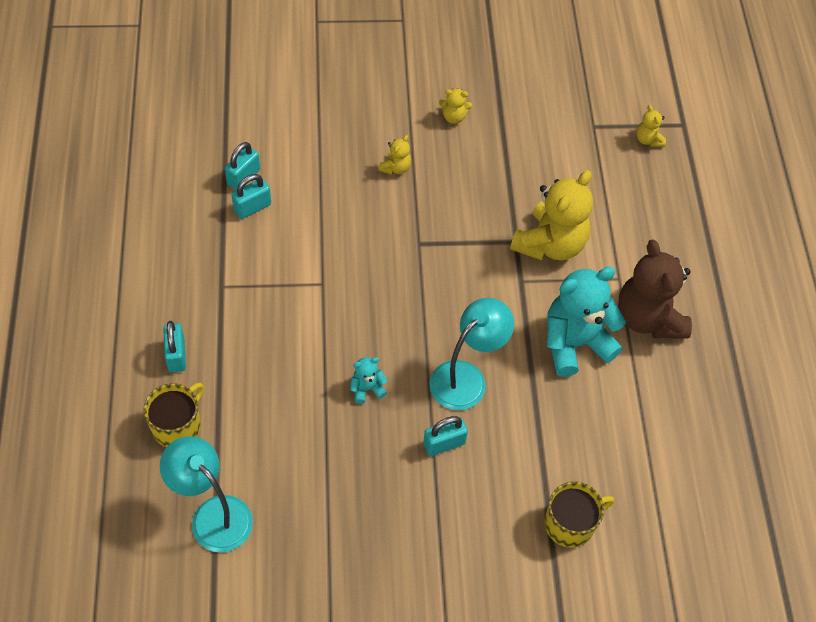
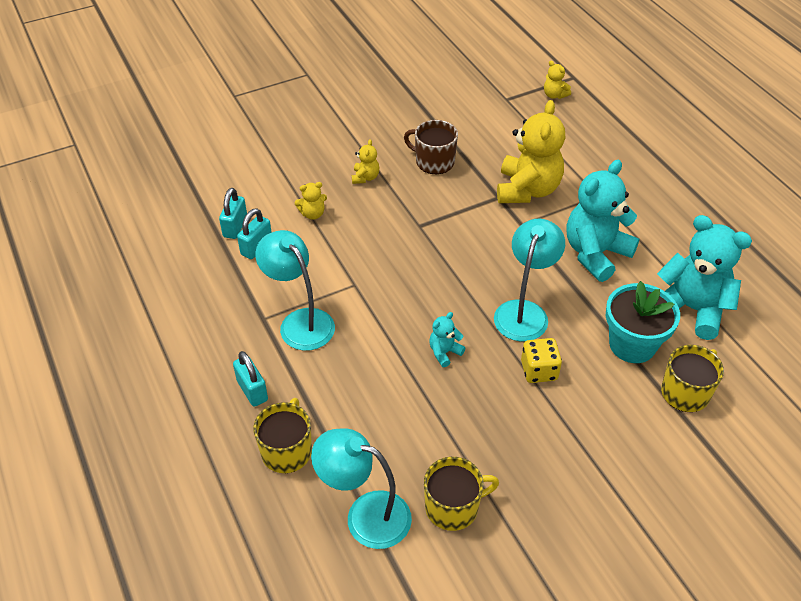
camera: 20 degrees left, 10 degrees down
turquoise padlock [423,416,468,456] -> yellow dice [521,338,562,383]
yellow teddy bear [439,88,472,124] -> yellow teddy bear moved to [294,182,327,220]
brown teddy bear [618,240,692,339] -> none
none -> turquoise lamp [255,230,335,351]
none -> brown mug [404,120,458,174]
none -> yellow mug [424,457,499,531]
none -> turquoise flower pot [606,281,680,363]
none -> turquoise teddy bear [657,215,752,340]

